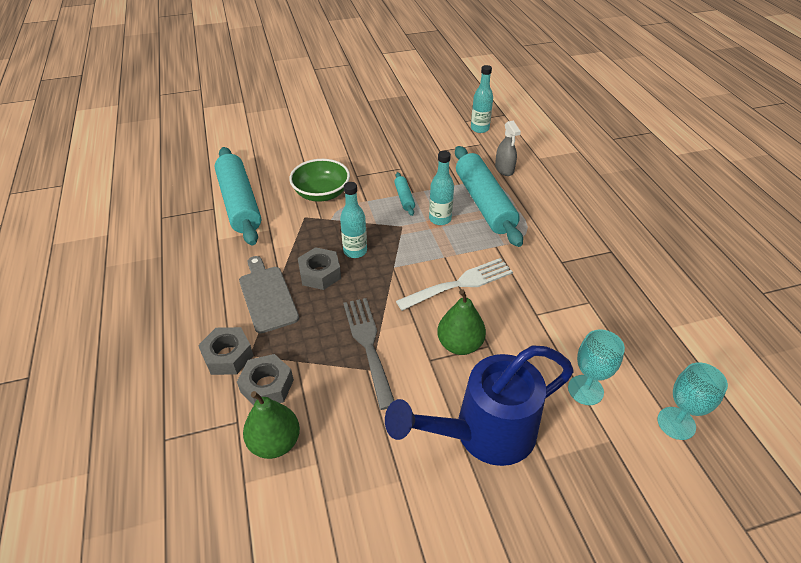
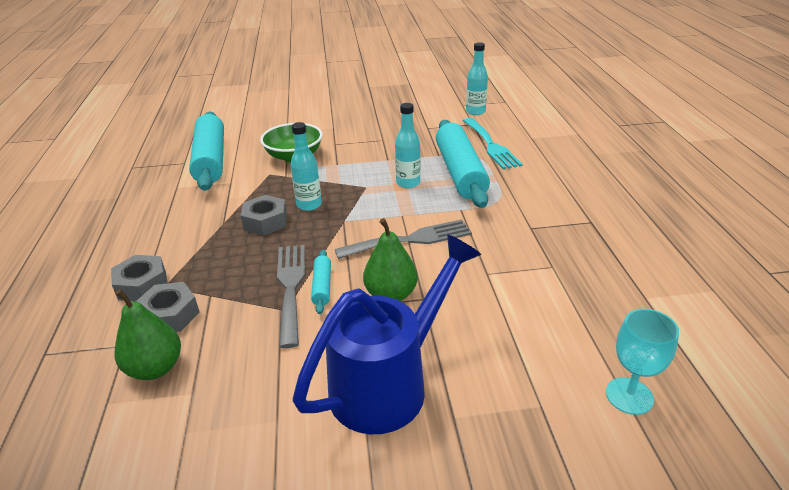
camera: 10 degrees right, 10 degrees down
grey cutting board [239,256,299,333] -> none
blue watering can [385,345,573,466] -> blue watering can turned 150 degrees clockwise [293,235,481,434]
turquoise rolling pin [394,172,415,216] -> turquoise rolling pin moved to [311,250,331,314]
white fork [396,258,513,311] -> grey fork [335,219,472,259]
grey spray bottle [495,121,521,176] -> turquoise fork [463,118,523,169]
turquoise goblet [568,329,625,405] -> none

